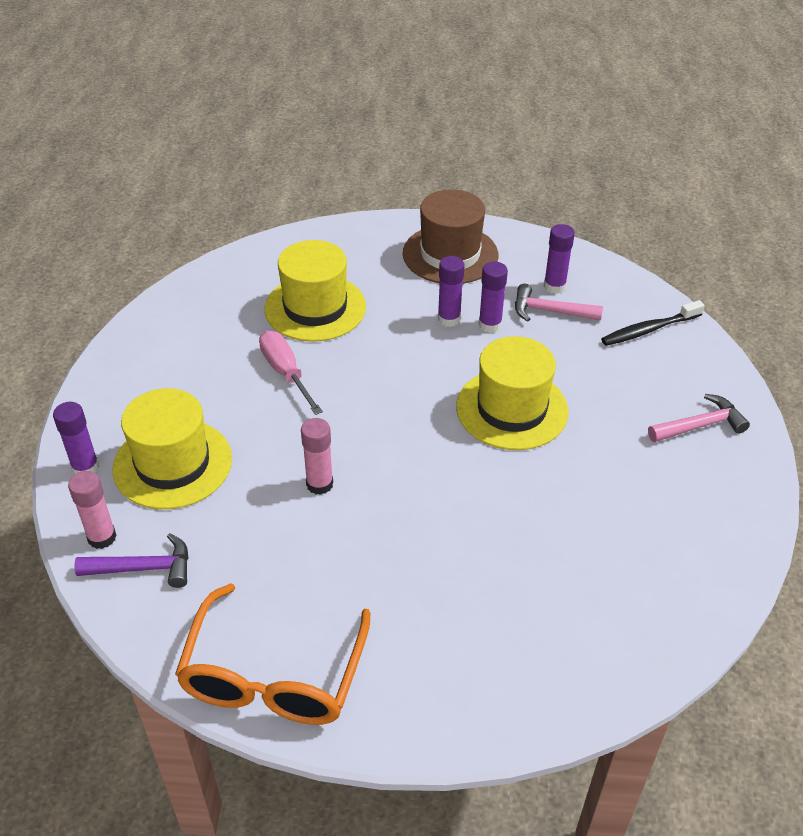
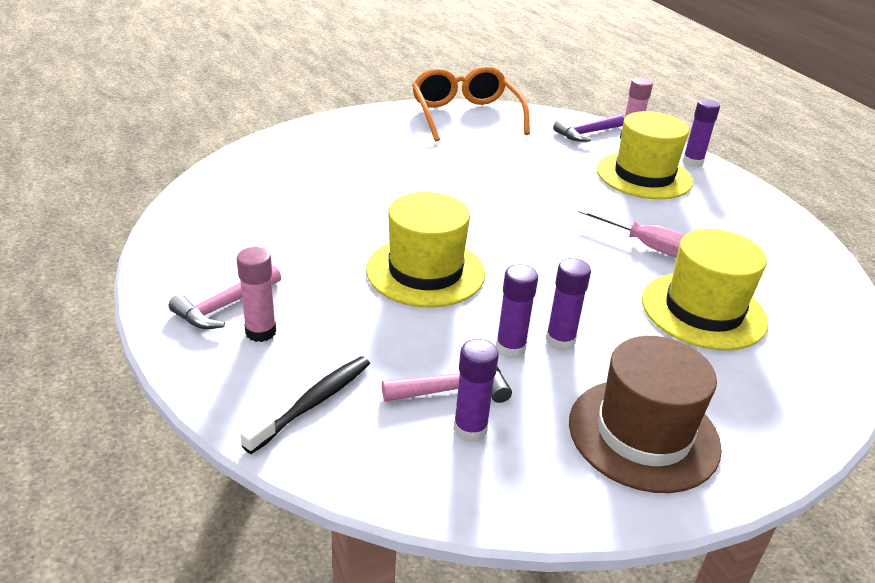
camera: 150 degrees right, 10 degrees down
pink glue stick [301,418,333,495] -> pink glue stick moved to [237,247,276,342]

